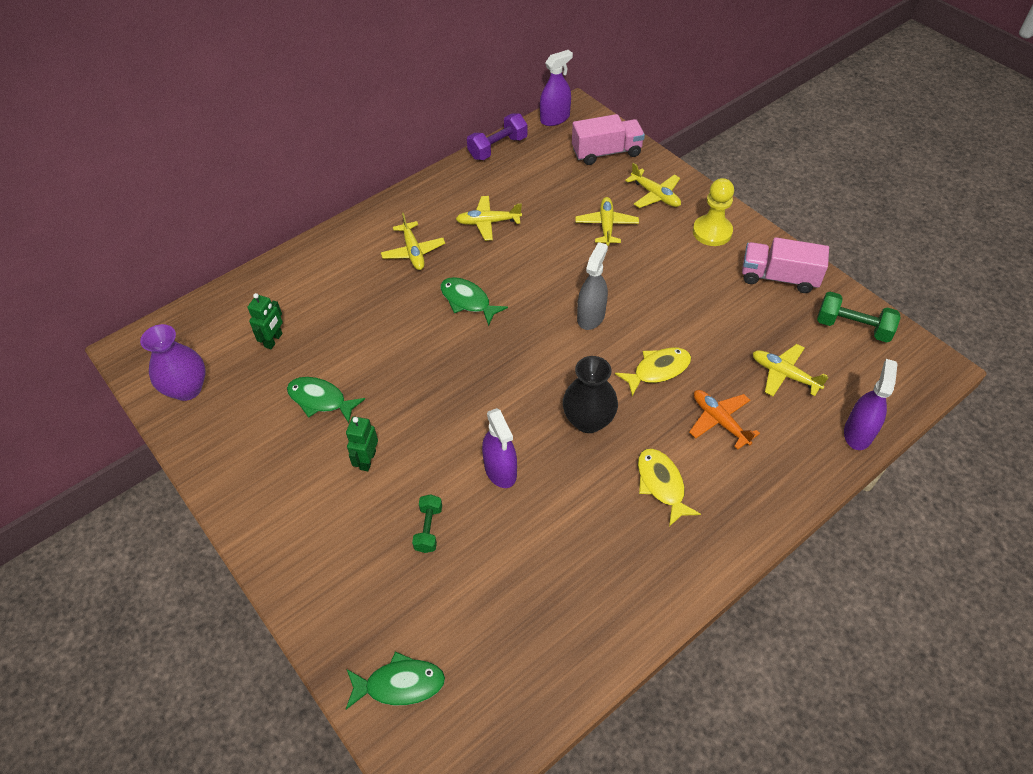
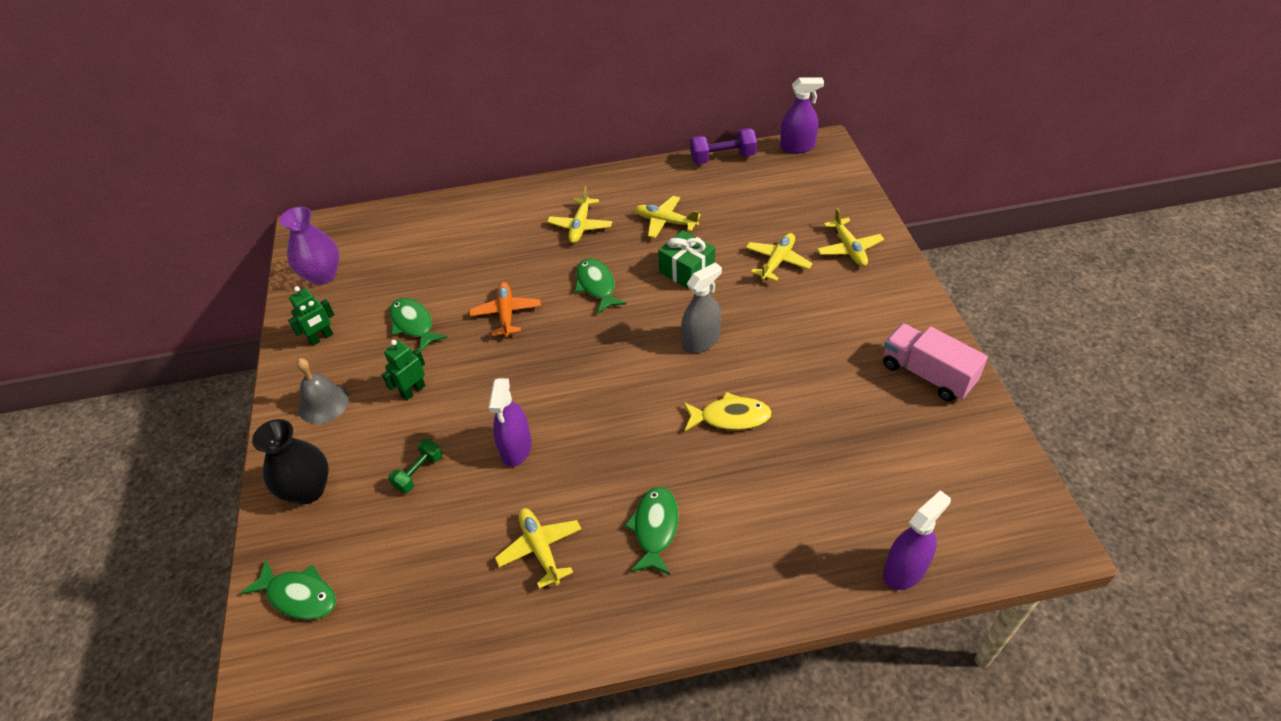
camera: 30 degrees right, 5 degrees down
green robot [248,293,283,349] -> green robot moved to [288,286,334,346]
black vase [563,356,618,433] -> black vase moved to [252,419,329,504]
pink truck [572,114,645,165] -> none
yellow fish [638,449,701,527] -> green fish [624,486,678,575]
orange plane [689,390,760,450] -> orange plane moved to [469,282,541,337]
yellow pawn [693,178,734,246] -> none
yellow plane [753,344,829,396] -> yellow plane moved to [495,508,581,589]
green dumbbell [817,292,901,342] -> none
none -> grey bell [297,358,350,424]
none -> green gift [658,230,715,290]

